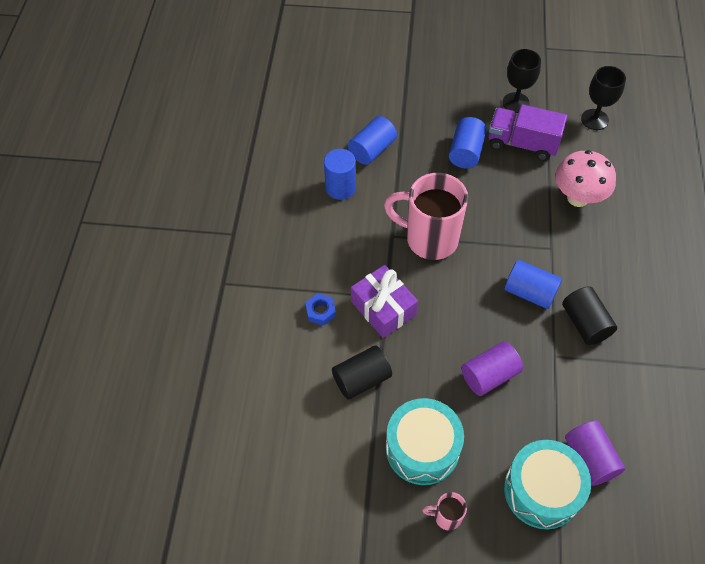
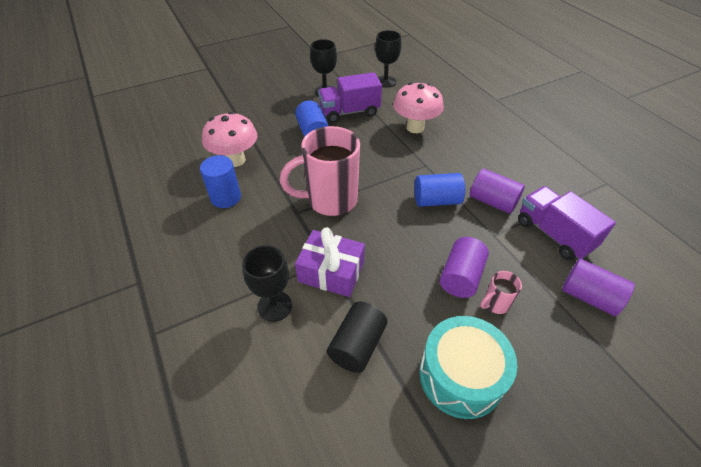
camera: 35 degrees left, 10 degrees down
blue nut [305,293,336,326] -> black goblet [242,245,292,322]
blue cylinder [348,116,397,165] -> pink mushroom [202,112,257,167]
pink mug [422,492,467,531] -> pink mug moved to [480,271,522,314]
turquoise drum [504,440,591,529] -> none
black cylinder [562,286,617,345] -> purple cylinder [470,168,525,214]
none -> purple truck [518,186,616,260]

